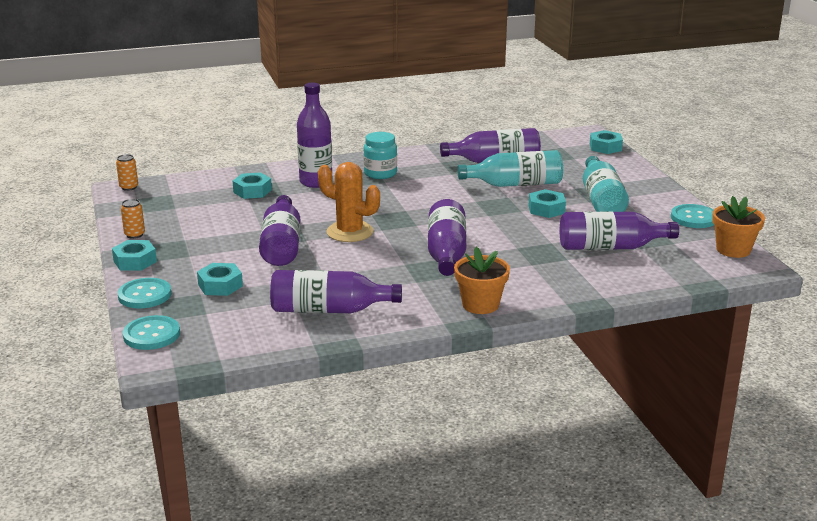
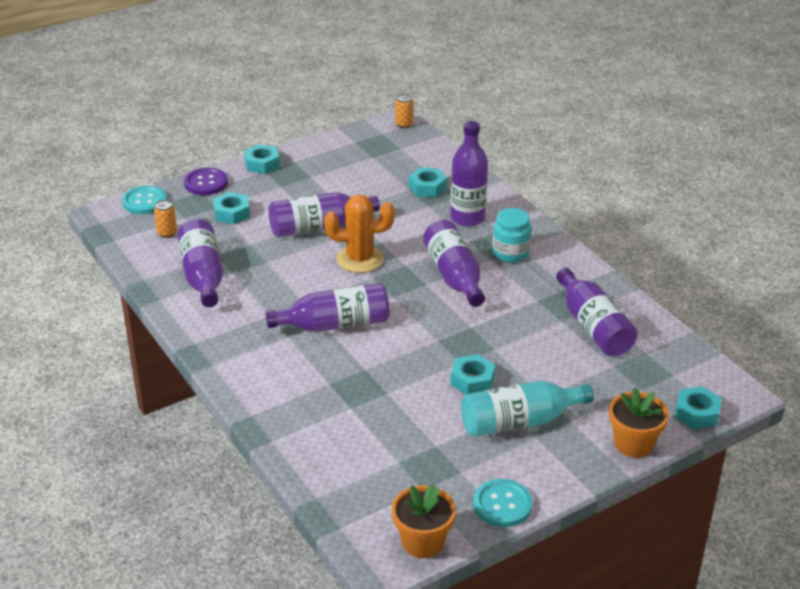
camera: 75 degrees right, 10 degrees up
turquoise button [118,278,172,308] -> purple button [184,168,228,195]
orange can [121,199,145,239] -> orange can moved to [154,200,177,238]
orange cactus [318,162,380,242] -> orange cactus turned 75 degrees clockwise [324,195,394,273]
orange flower pot [454,247,510,314] -> orange flower pot moved to [609,388,669,458]
turquoise bottle [457,150,563,187] -> none
purple bottle [560,212,679,250] -> purple bottle moved to [423,220,485,307]

